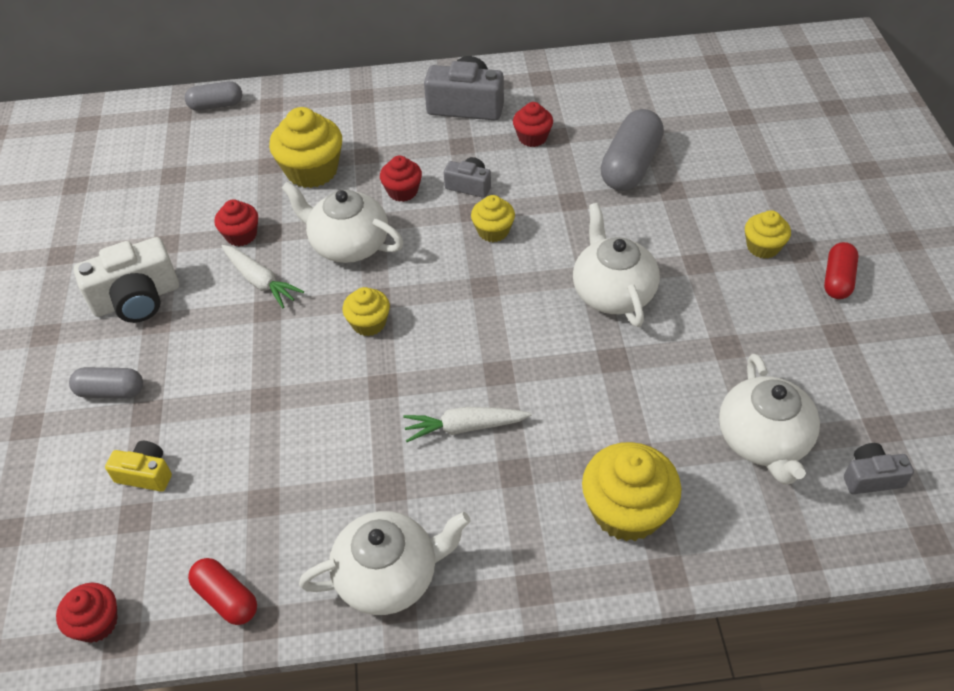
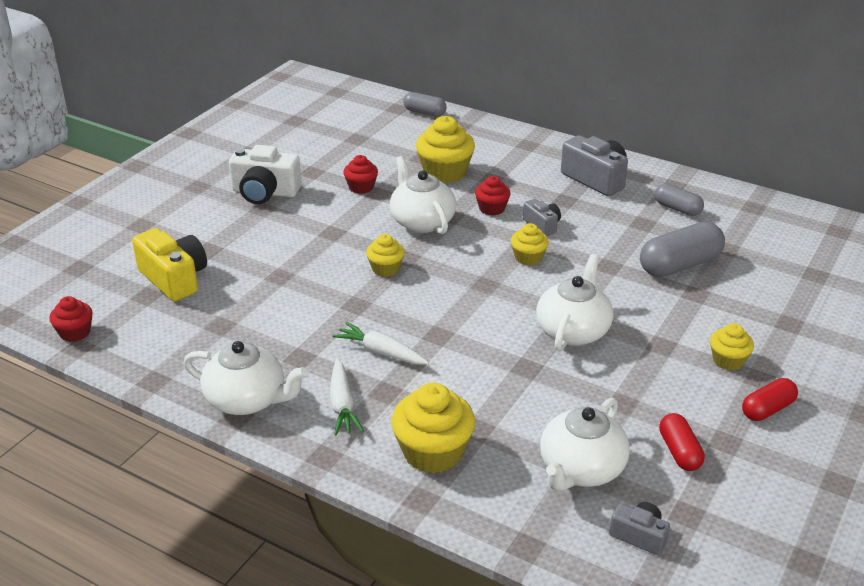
camera: 35 degrees right, 15 degrees down
grey capsule [69,367,143,399] -> grey capsule moved to [654,184,704,216]
yellow camera [105,441,172,492] -> yellow camera [132,228,207,301], size x1.81
red capsule [188,558,257,625] -> red capsule moved to [659,413,705,471]
white carrot [222,245,304,308] -> white carrot moved to [330,359,364,435]
red cupcake [513,102,553,147] -> none

